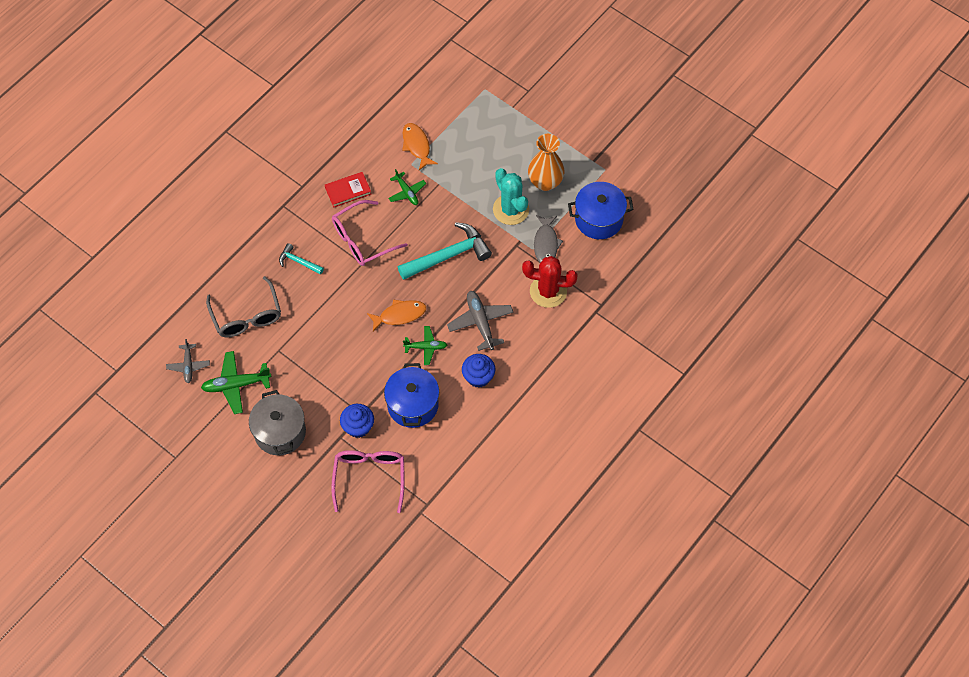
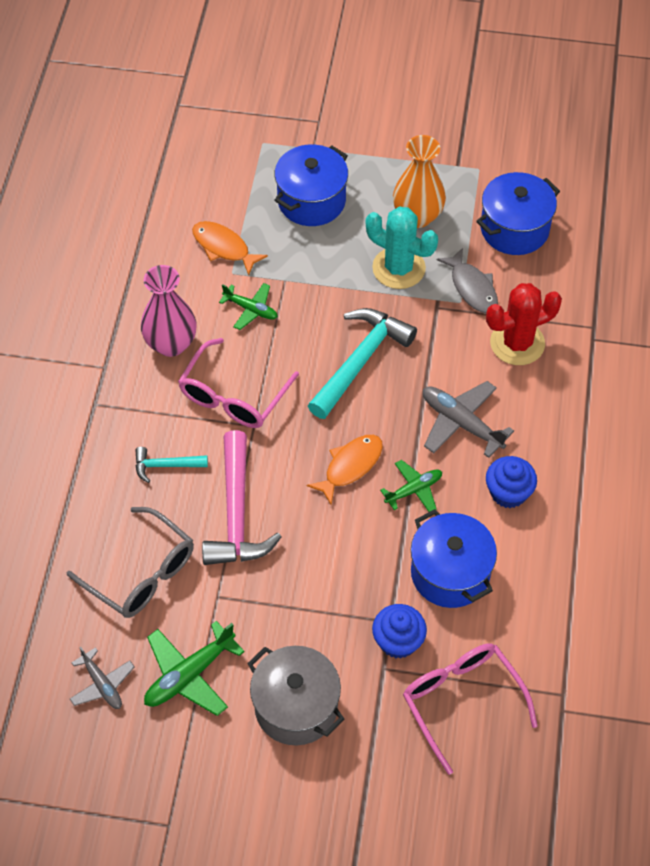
camera: 30 degrees left, 5 degrees down
red book [325,172,371,207] -> pink vase [141,265,196,357]
none -> pink hammer [202,430,281,565]
none -> blue pot [274,144,348,226]

